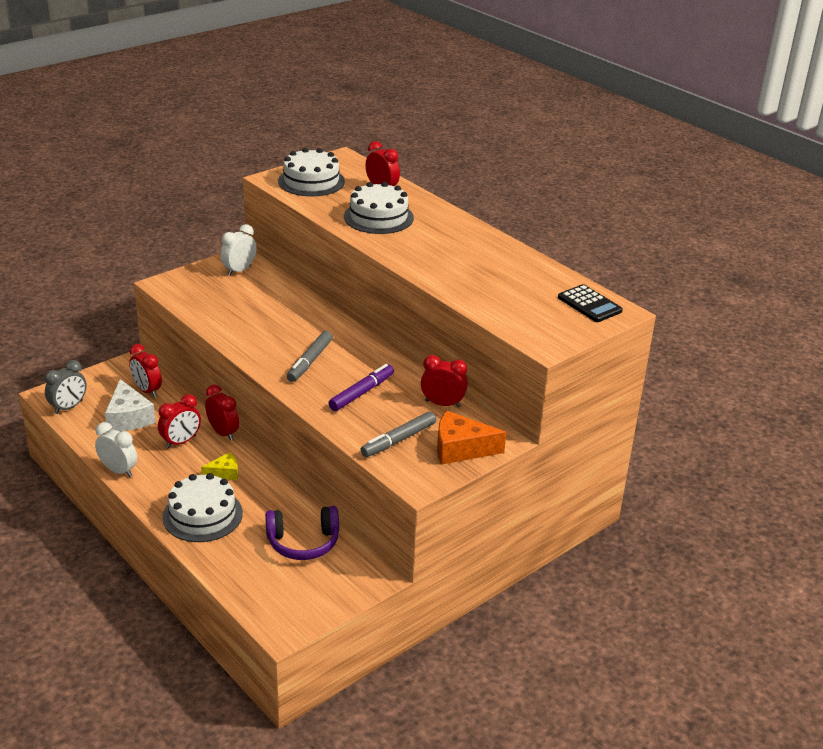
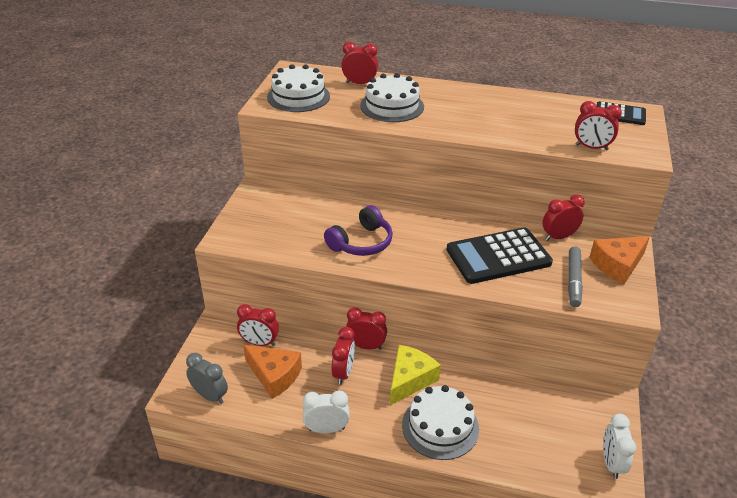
camera: 35 degrees left, 5 degrees up
grey clock [45,360,87,414] -> grey clock turned 60 degrees counterclockwise [186,353,228,404]
white cheese [105,379,156,431] -> orange cheese [243,345,302,399]
yellow cheese [201,452,238,480] -> yellow cheese [390,345,441,405], size x1.74
white clock [220,224,257,276] -> white clock moved to [603,414,636,479]
purple headphones [265,506,339,560] -> purple headphones moved to [324,205,393,256]
grey marker [287,331,333,382] -> none
purple marker [329,364,394,411] -> black calculator [446,227,553,284]
none -> red clock [575,101,622,151]

